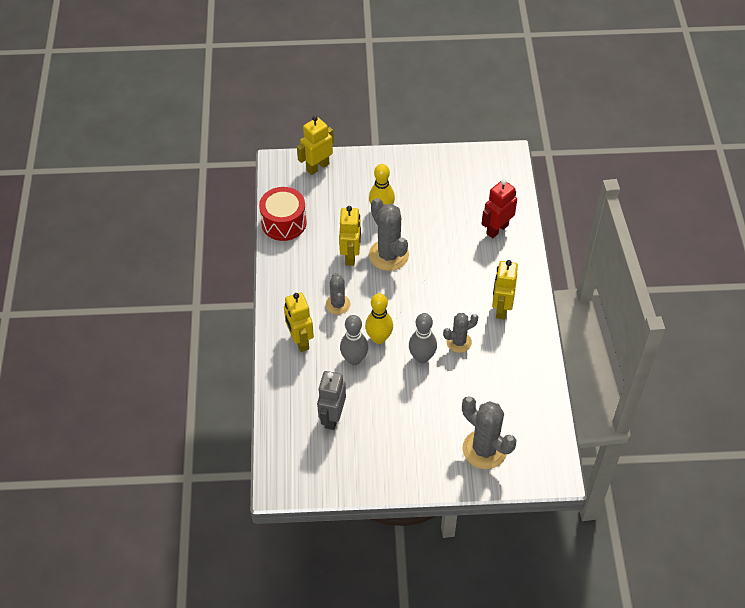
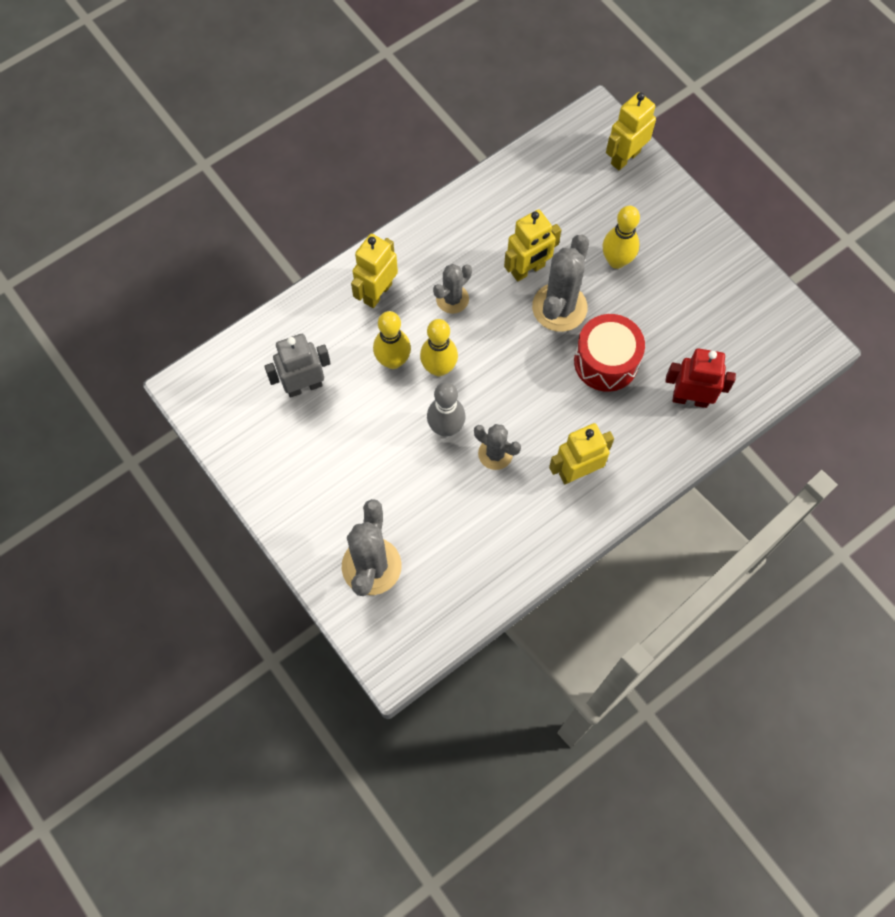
camera: 55 degrees right, 15 degrees up
red drum [259,187,307,241] -> red drum moved to [574,314,645,392]
yellow robot [297,116,334,175] -> yellow robot turned 60 degrees counterclockwise [606,92,656,170]
grey bowling pin [340,315,368,365] -> yellow bowling pin [373,311,411,369]

